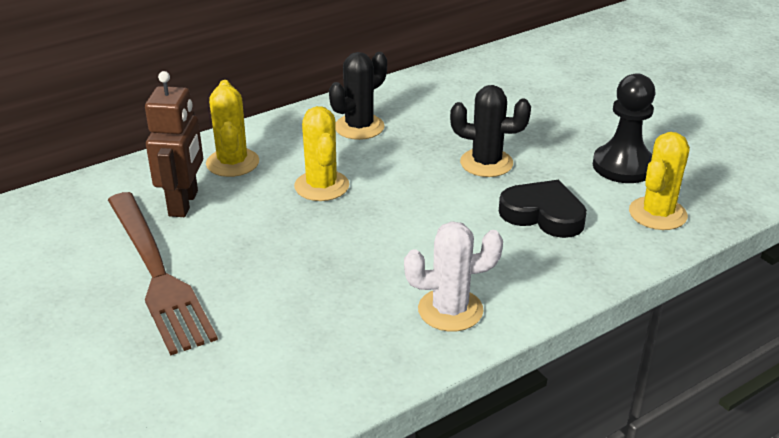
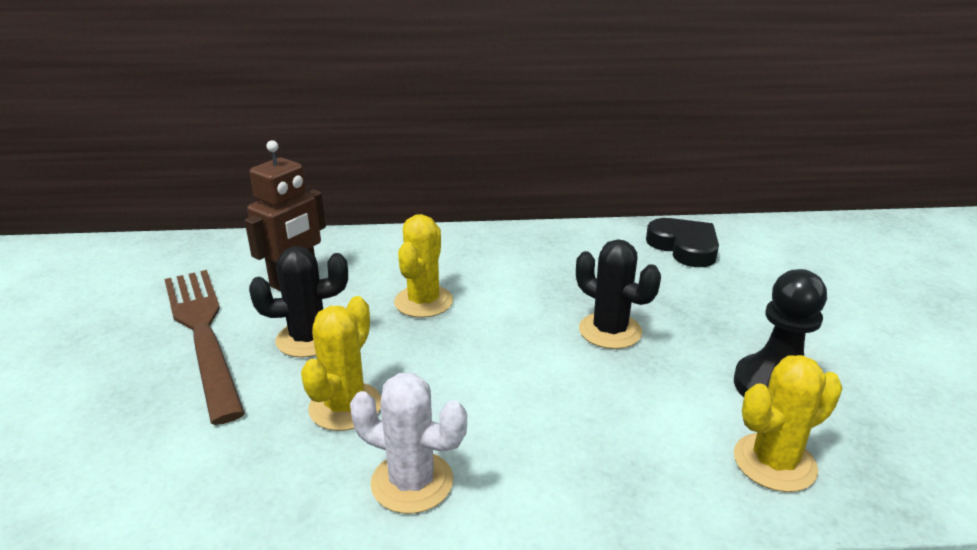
camera: 30 degrees right, 5 degrees down
brown fork [108,192,218,356] -> brown fork turned 150 degrees clockwise [164,270,245,425]
yellow cactus [206,80,259,177] -> yellow cactus moved to [301,296,381,431]
black cactus [329,52,387,140] -> black cactus moved to [249,246,348,357]
black heart [499,180,587,238] -> black heart moved to [646,218,719,267]

